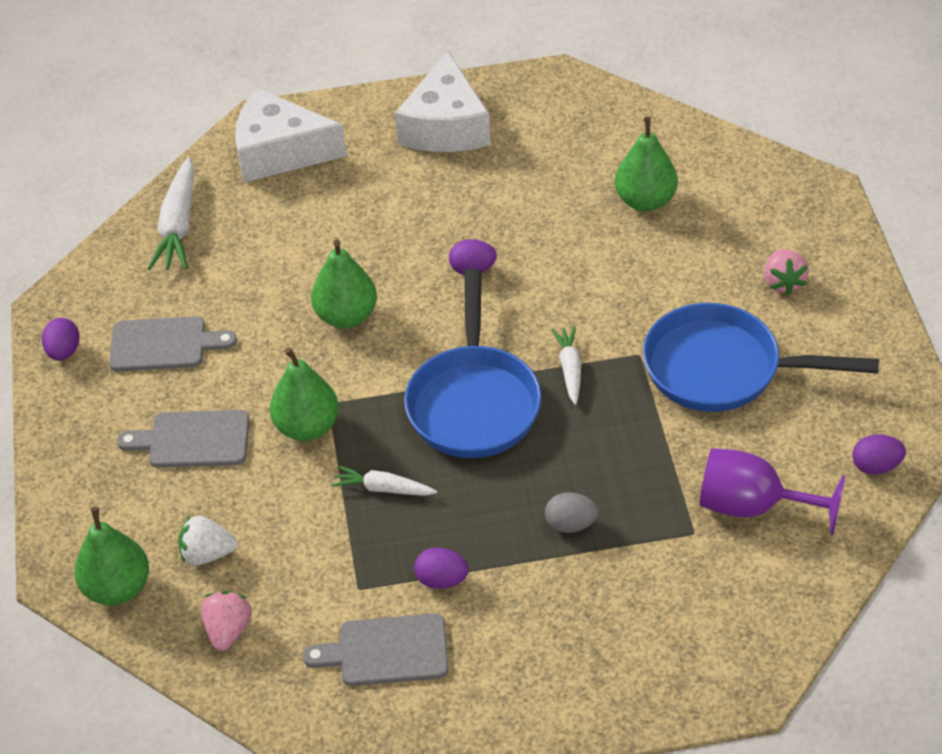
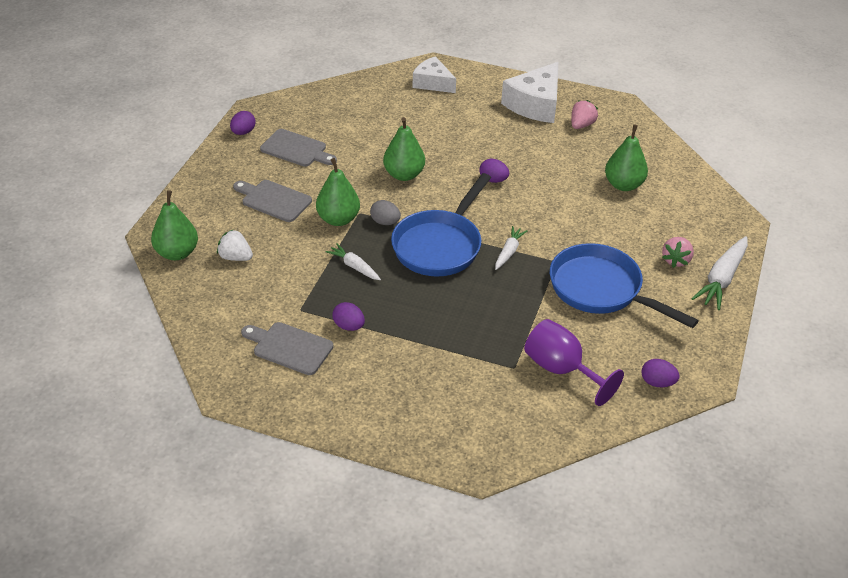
camera: 25 degrees right, 5 degrees down
white carrot [147,157,194,270] -> white carrot moved to [691,236,748,310]
pink strawberry [201,591,252,651] -> pink strawberry moved to [571,100,598,129]
white cheese [235,88,347,182] -> white cheese [413,56,456,93], size x0.66
grey egg [545,492,599,533] -> grey egg moved to [370,200,401,225]

